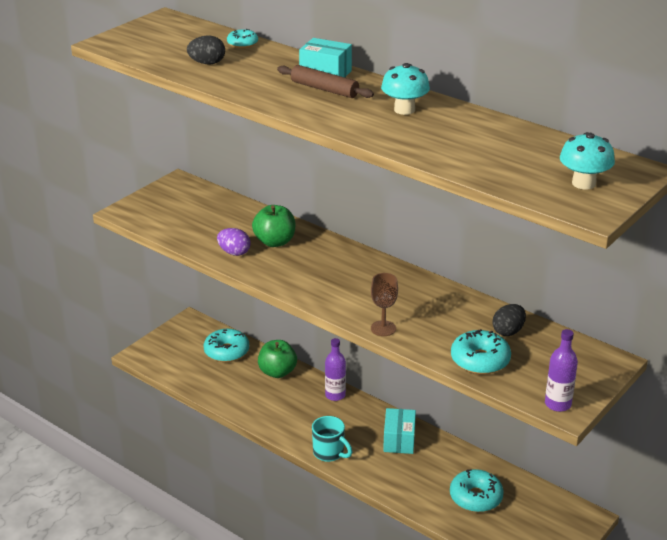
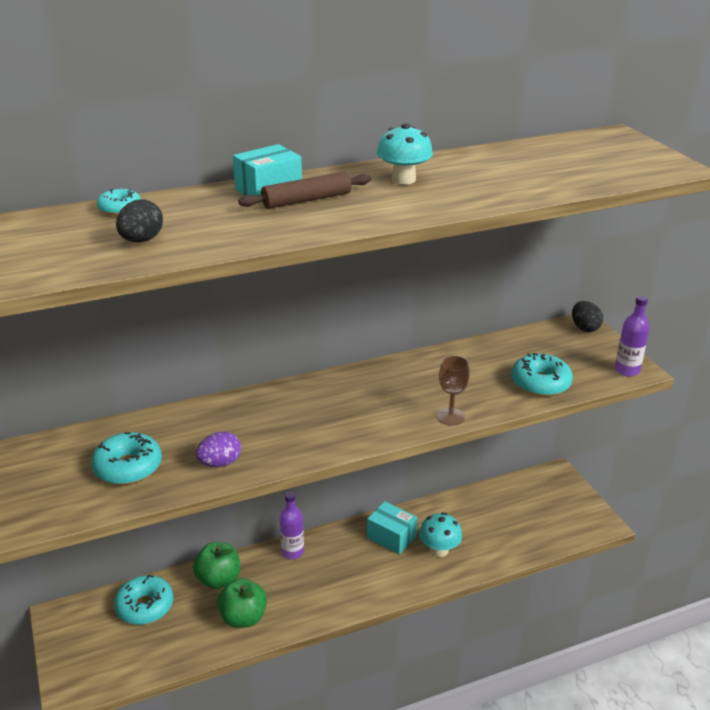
camera: 60 degrees left, 0 degrees up
green apple [252,205,295,247] -> green apple moved to [217,578,267,628]
turquoise mug [312,416,352,462] -> none
turquoise donut [450,469,504,512] -> turquoise donut moved to [91,432,162,485]
black egg [492,304,526,336] -> black egg moved to [572,301,603,332]
turquoise mushroom [560,132,615,189] -> turquoise mushroom moved to [419,512,462,557]

